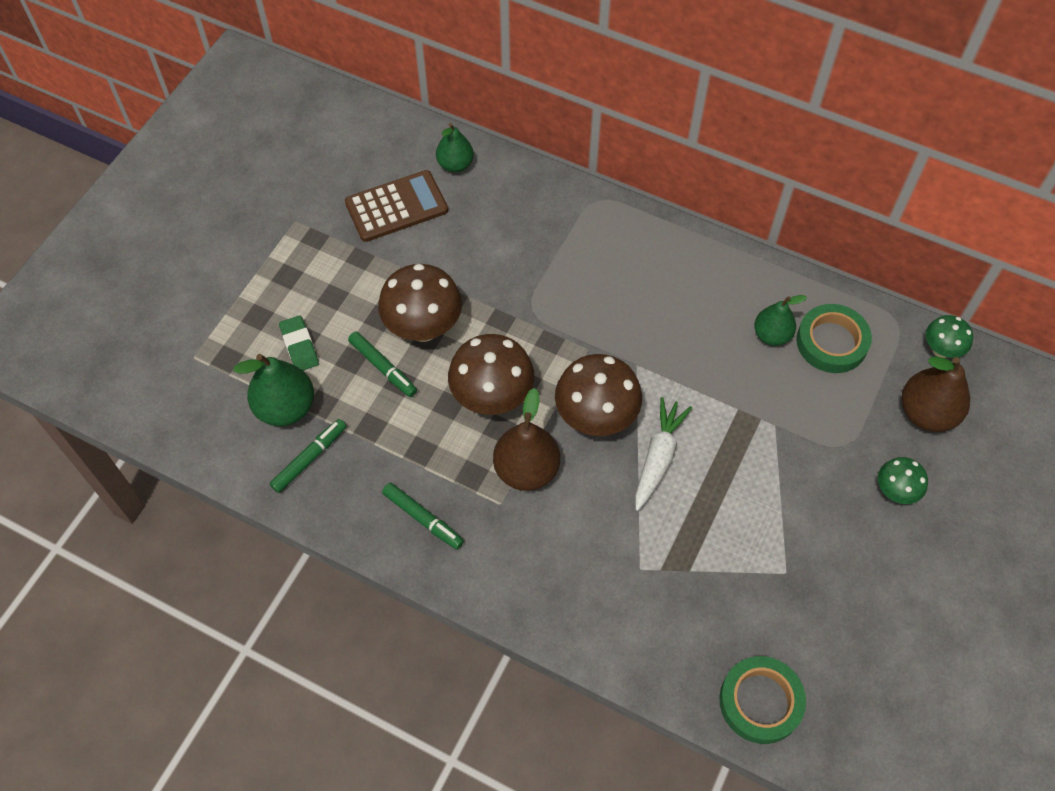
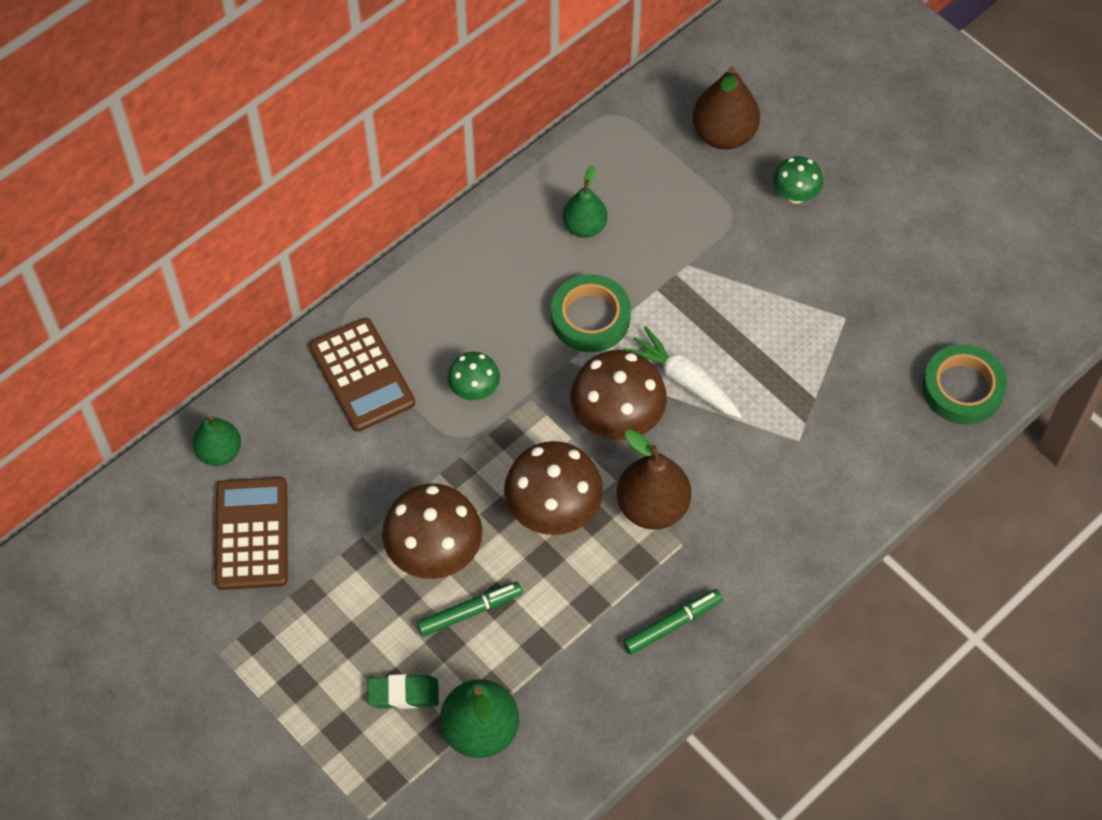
camera: 70 degrees left, 0 degrees up
green marker [269,419,346,493] -> none
green tape [796,304,872,373] -> green tape moved to [551,274,631,352]
green mushroom [926,315,973,358] -> green mushroom moved to [448,352,500,401]
none -> brown calculator [309,318,415,432]

